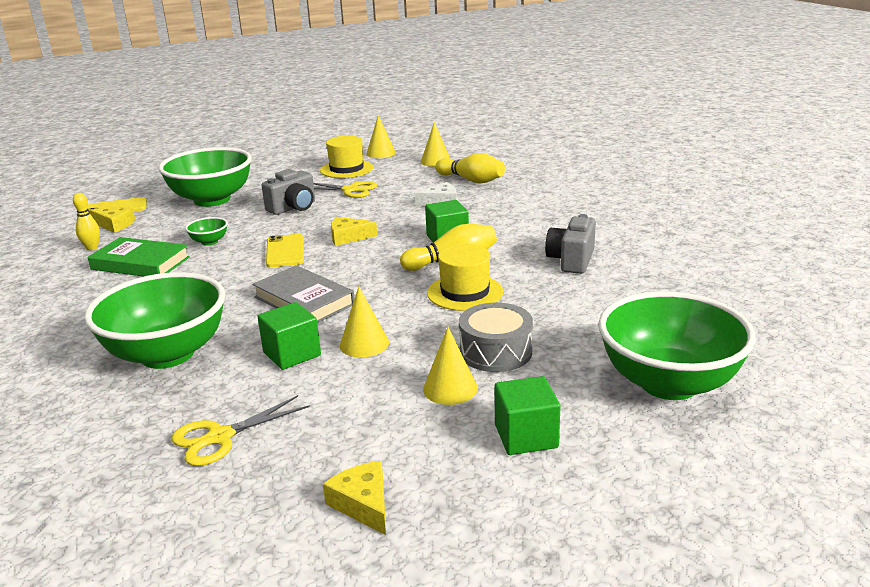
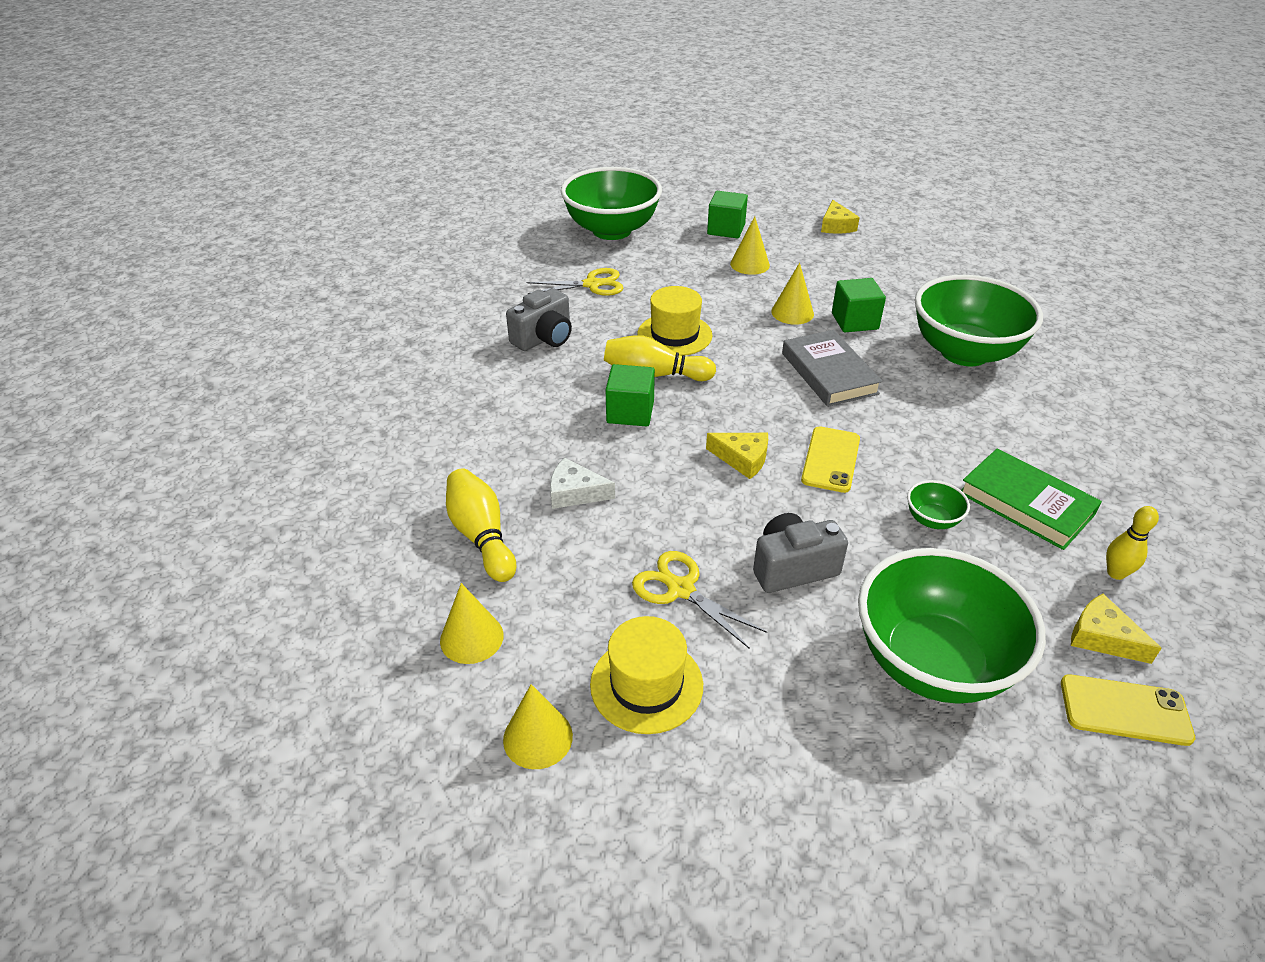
camera: 155 degrees left, 15 degrees up
yellow scissors [171,395,310,466] -> yellow scissors moved to [526,268,623,296]
grey drum [459,303,533,372] -> none

